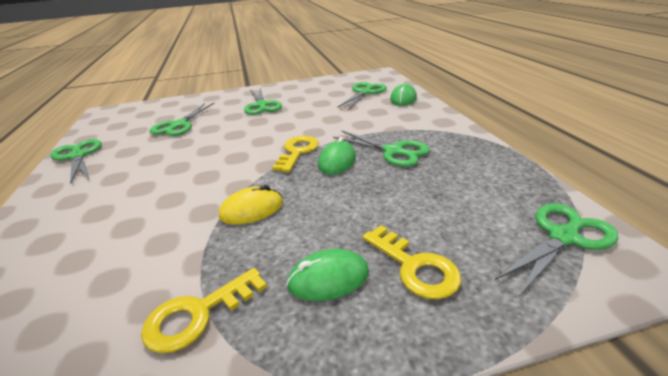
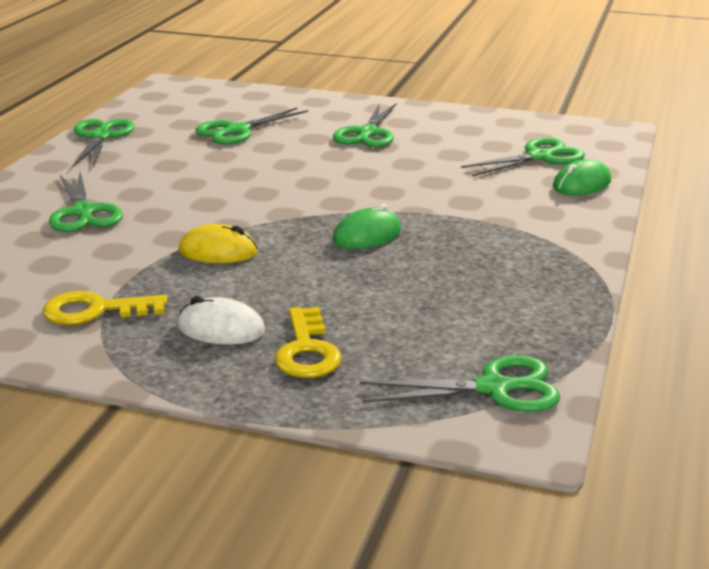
camera: 30 degrees right, 5 degrees down
yellow key [272,136,319,172] -> none
green mouse [286,249,369,301] -> white mouse [177,296,265,345]
green scissors [333,130,430,167] -> green scissors moved to [49,172,123,232]

